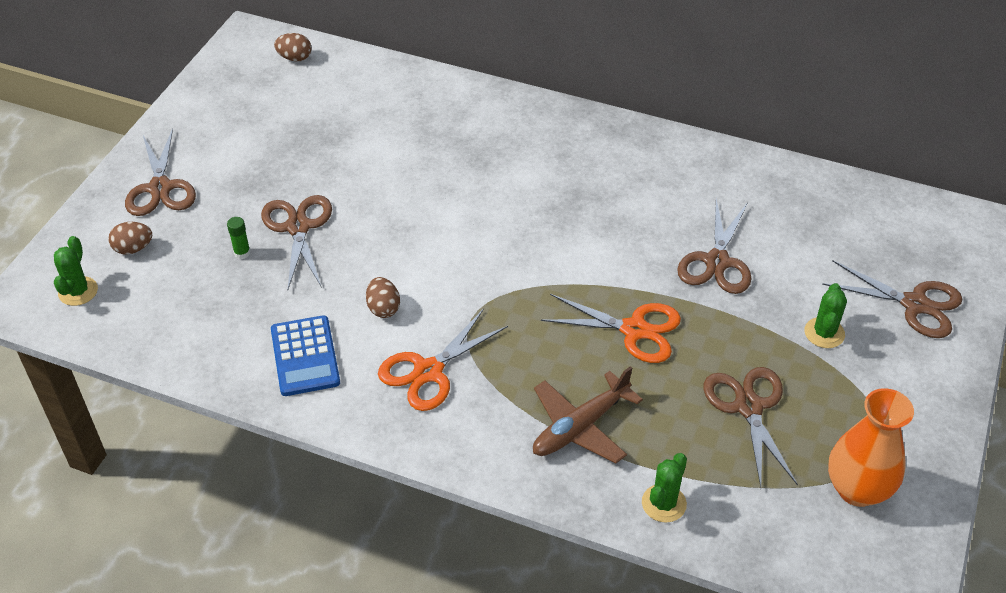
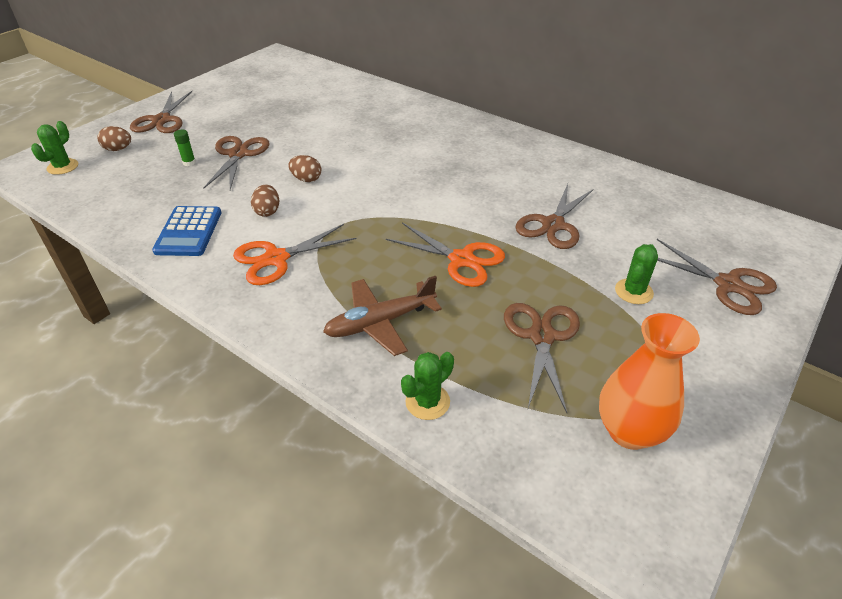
camera: 15 degrees right, 5 degrees down
brown egg [274,33,311,61] -> brown egg moved to [288,155,321,182]

